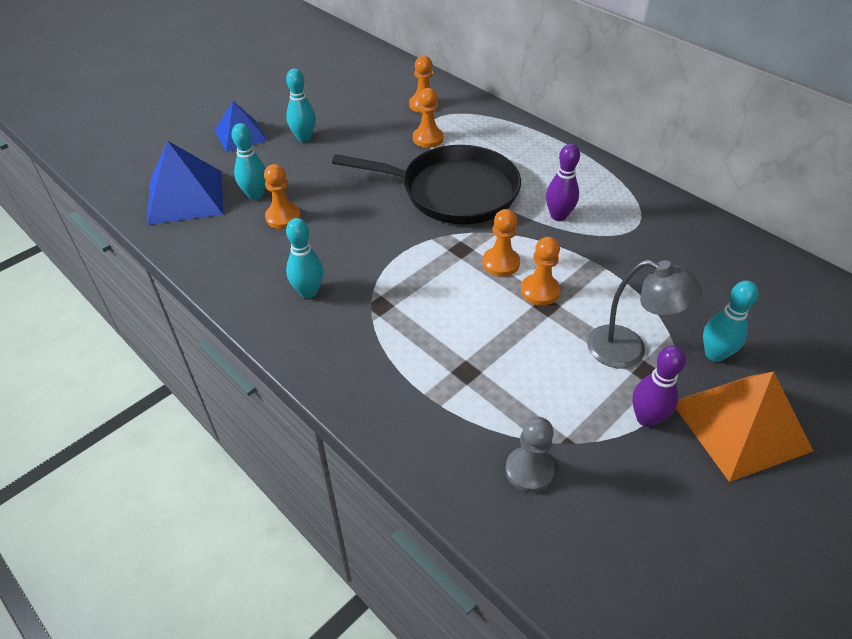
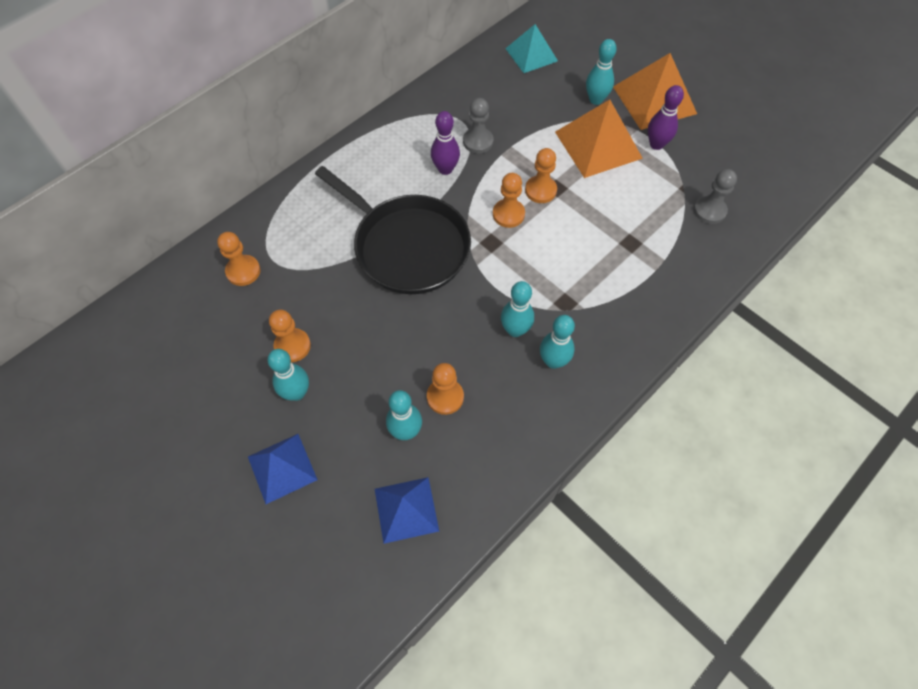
camera: 90 degrees left, 15 degrees up
blue pyramid [147,140,223,225] -> blue pyramid [375,477,439,544], size x0.65
black pan [332,145,521,224] -> black pan turned 120 degrees clockwise [315,166,471,294]
orange pawn [413,88,443,148] -> orange pawn moved to [269,310,311,362]
grey lamp [587,260,702,368] -> orange pyramid [555,100,643,178]
none -> grey pawn [463,98,494,153]
none -> turquoise bowling pin [501,281,534,337]
none -> turquoise pyramid [505,24,558,73]

